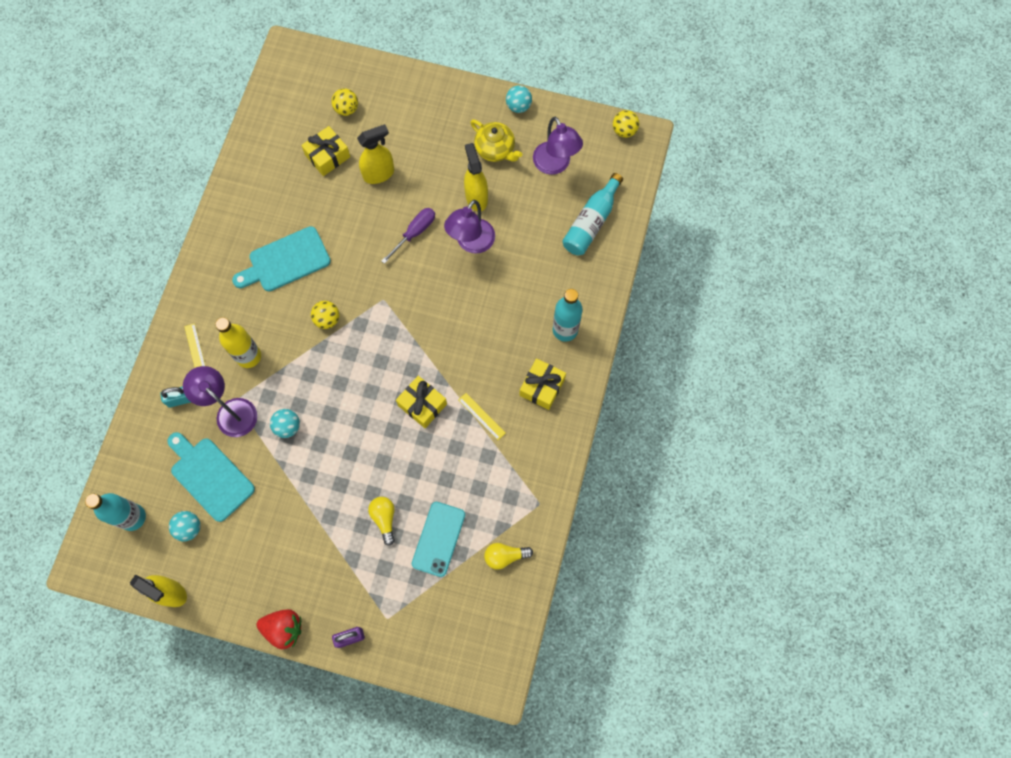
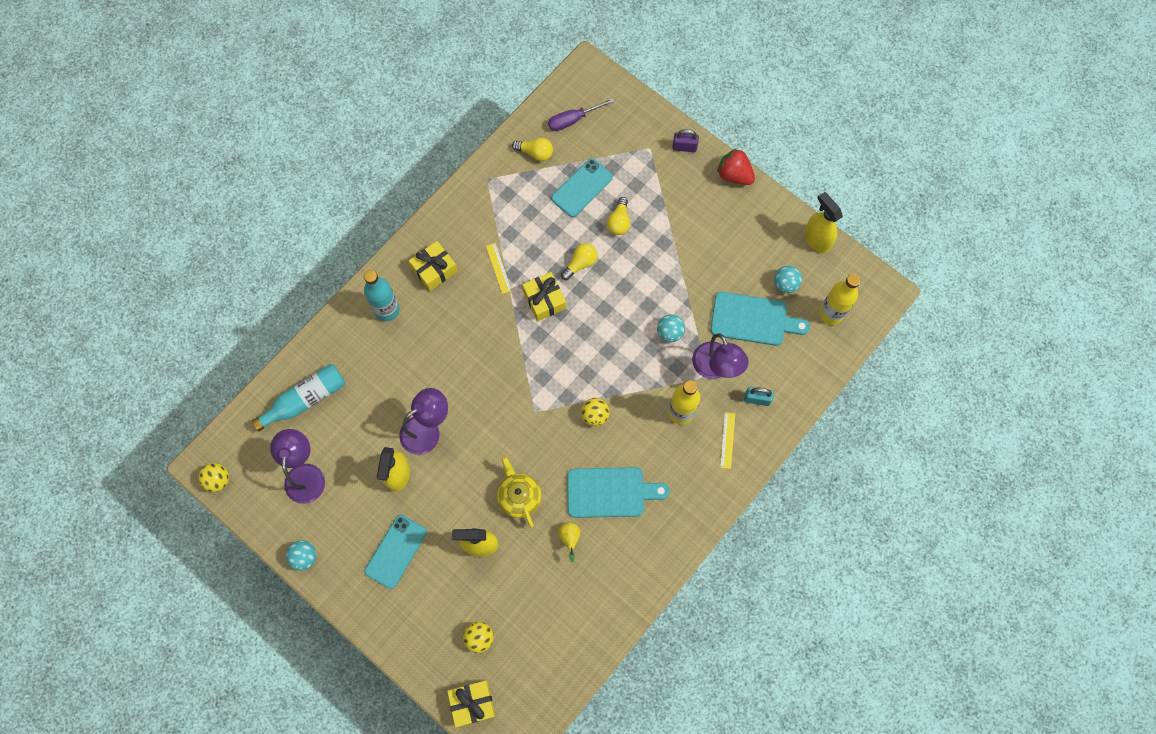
camera: 155 degrees left, 0 degrees up
turquoise bottle [85,493,146,531] -> yellow bottle [819,274,861,325]
turquoise cutting board [167,432,255,522] -> turquoise cutting board turned 60 degrees counterclockwise [711,292,810,346]
yellow gift [301,126,350,176] -> yellow gift moved to [447,680,496,727]
purple screwdriver [381,208,435,264] -> purple screwdriver moved to [548,98,614,131]
yellow teapot [470,120,523,162] -> yellow teapot moved to [497,457,542,528]
none -> turquoise phone [364,515,427,589]
none -> yellow pear [558,522,581,562]
none -> yellow light bulb [561,243,598,280]

